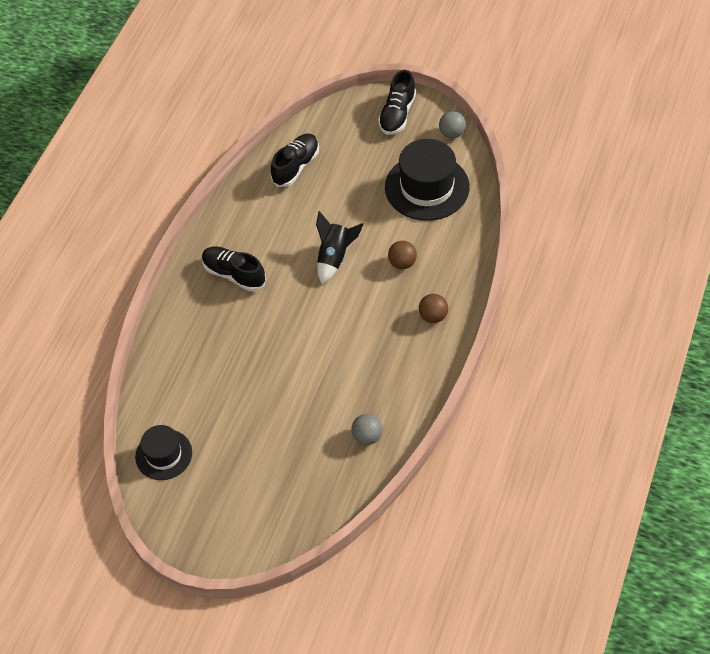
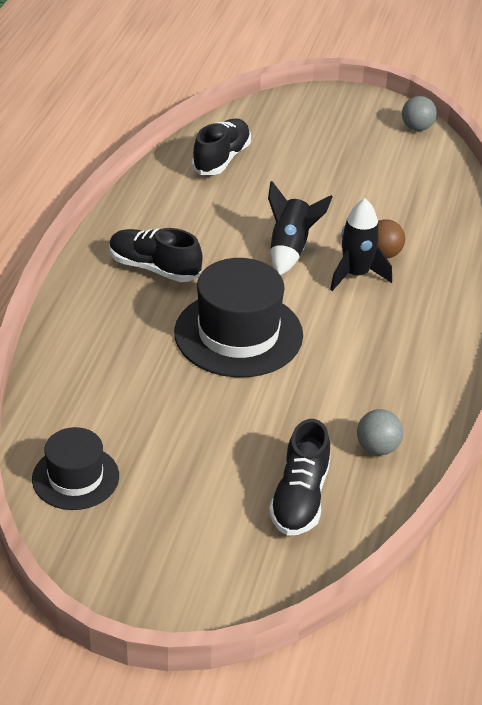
camera: 10 degrees left, 15 degrees down
black shoe [378,70,416,135] -> black shoe moved to [269,419,331,536]
black hat [385,139,470,221] -> black hat moved to [174,258,303,377]
brown ball [419,294,448,323] -> none
none -> black rocket [330,198,392,291]

